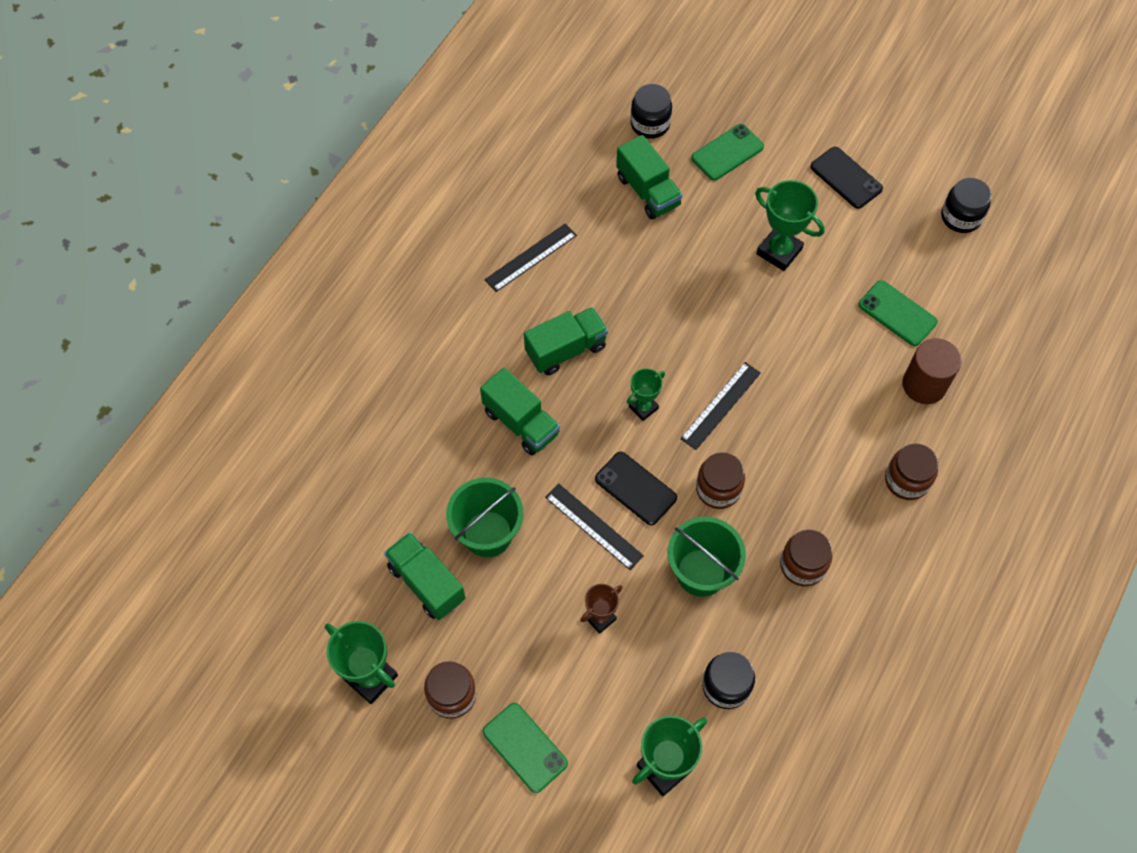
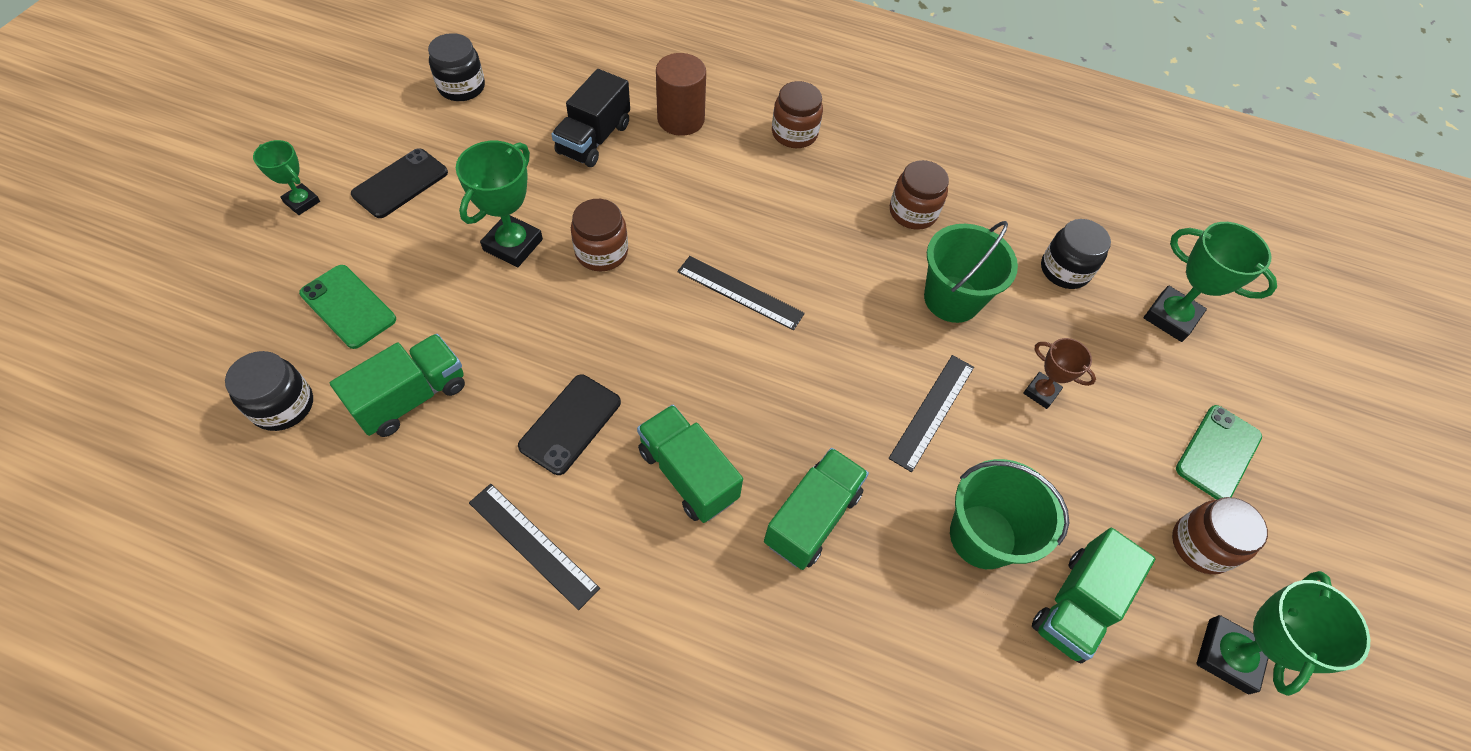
camera: 105 degrees left, 5 degrees down
black phone [595,452,677,525] -> black phone moved to [518,375,621,475]
green trophy [627,368,665,421] -> green trophy moved to [253,140,320,215]
brown jar [696,452,745,509] -> brown jar moved to [571,199,628,271]
green phone [858,280,938,346] -> black truck [551,69,630,167]

